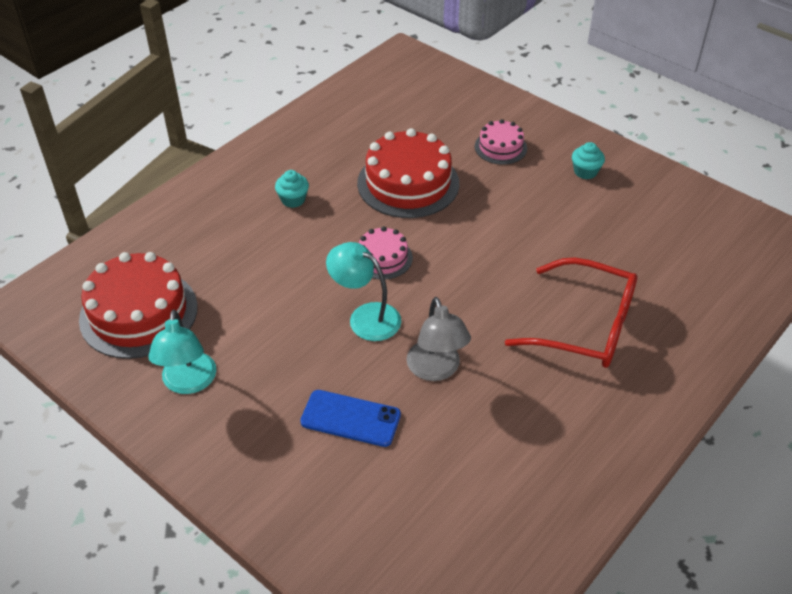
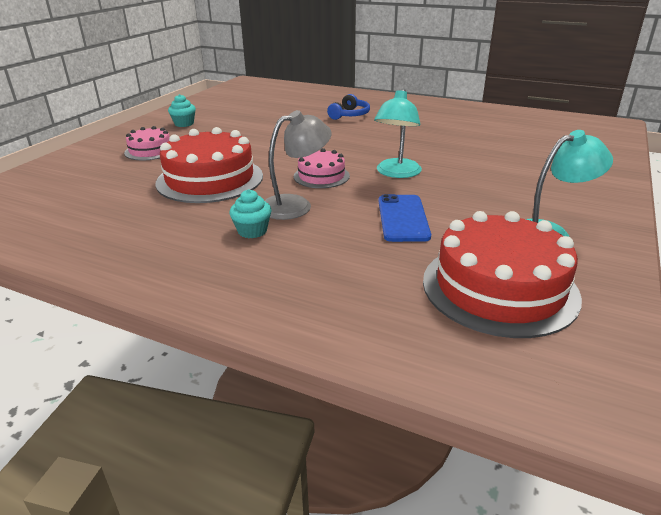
camera: 105 degrees left, 15 degrees down
blue phone [300,390,401,447] -> blue phone moved to [378,194,431,242]
grey lamp [406,297,471,381] -> grey lamp moved to [265,110,332,220]
red glasses [505,257,638,368] -> blue headphones [327,94,370,120]

